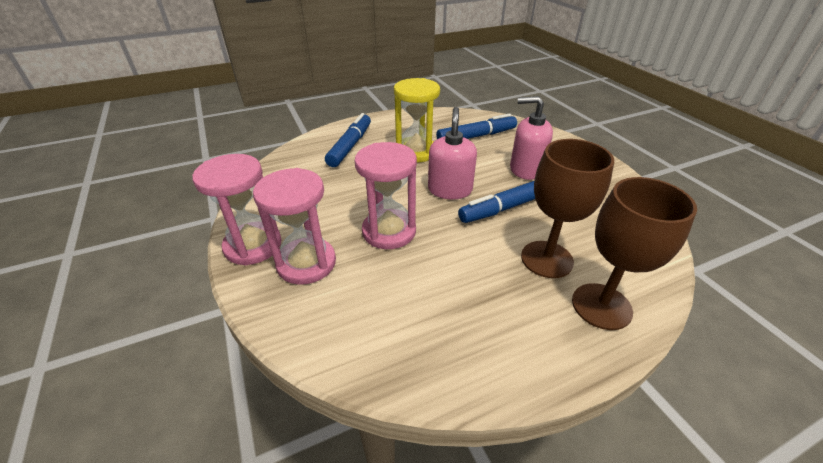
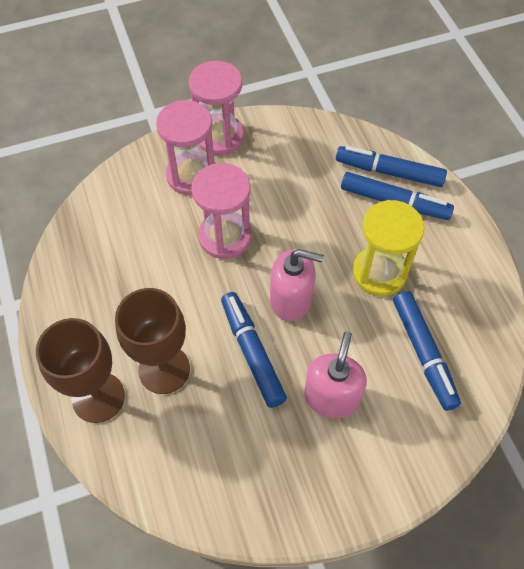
camera: 95 degrees right, 20 degrees up
none -> blue marker [336,146,447,187]

